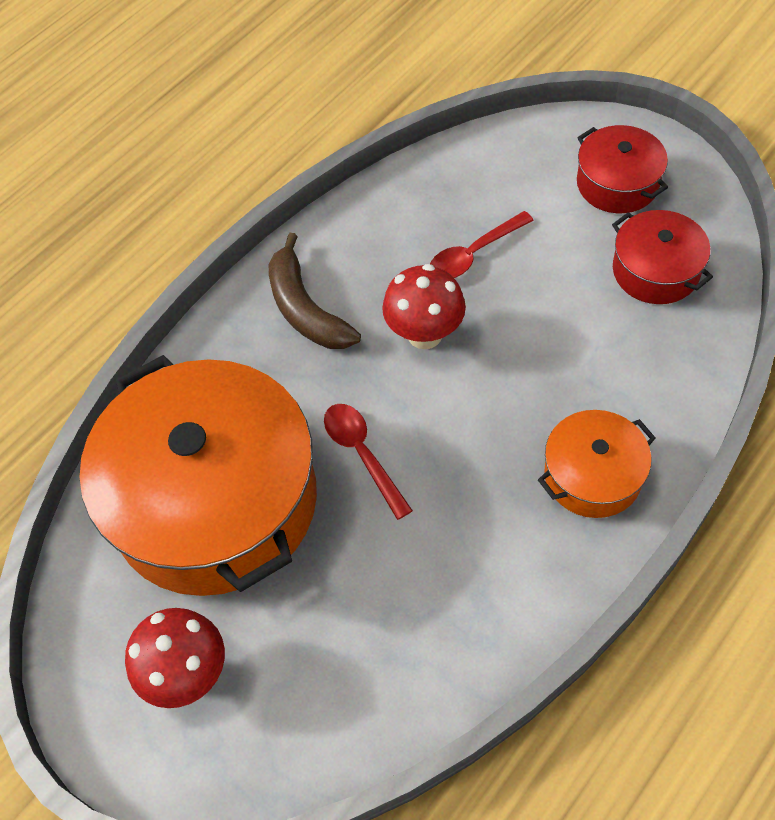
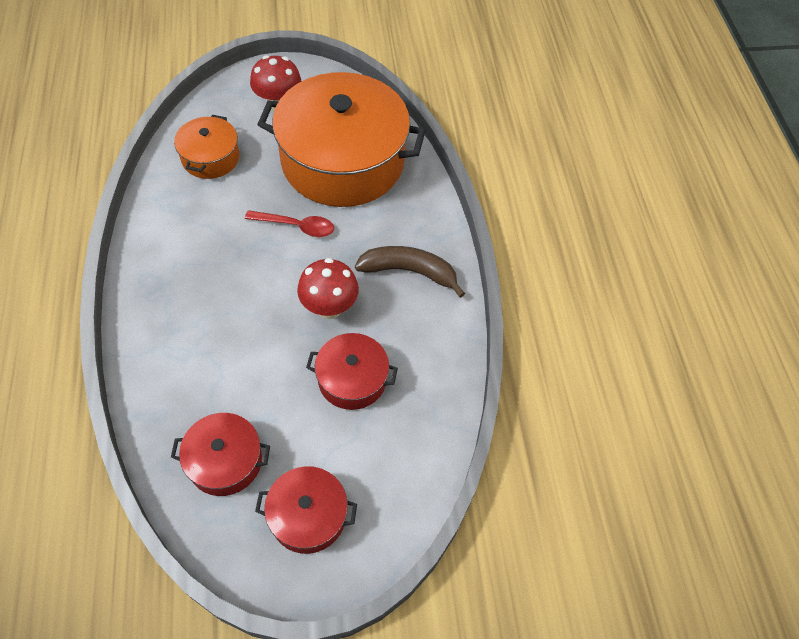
camera: 125 degrees right, 0 degrees up
red spoon [430,211,534,278] -> red pot [306,333,398,410]
orange pot [538,410,655,518] -> orange pot moved to [174,115,240,179]

